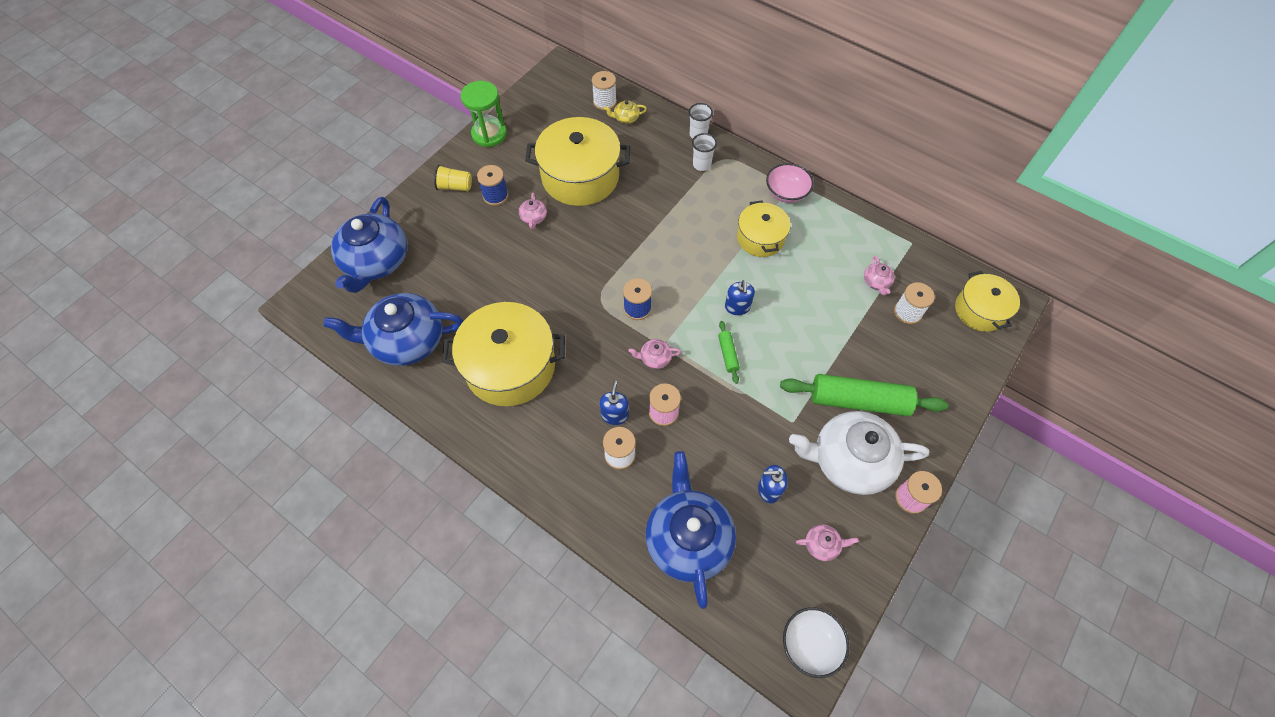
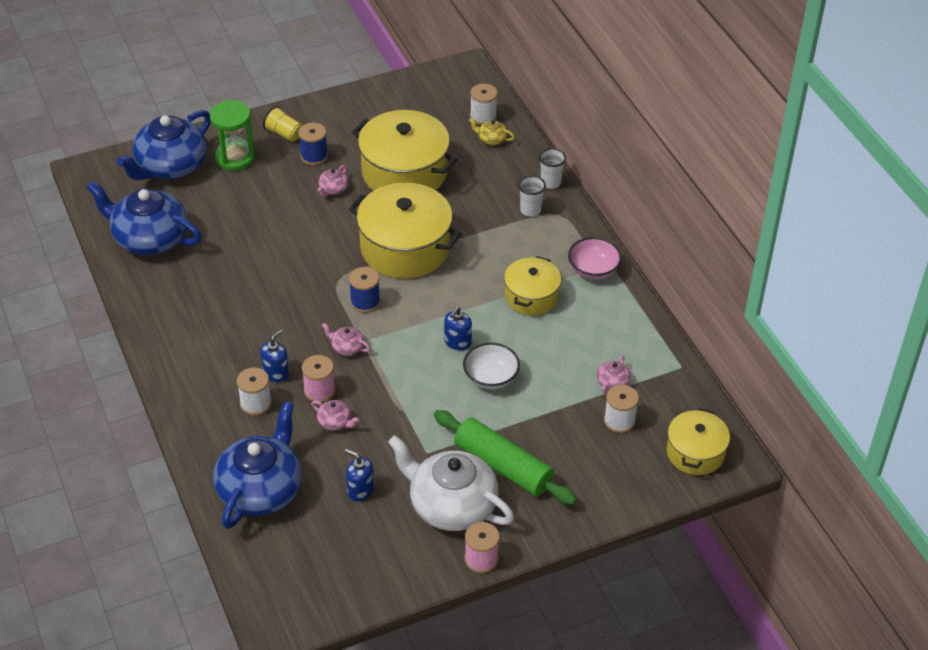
camera: 30 degrees right, 15 degrees down
yellow pot [442,302,565,406] -> yellow pot moved to [349,183,462,278]
green hourglass [461,81,507,147] -> green hourglass moved to [210,100,255,171]
green rolling pin [718,321,740,384] -> none
white bowl [783,607,849,678] -> white bowl moved to [463,343,520,389]
pink teapot [796,524,859,561] -> pink teapot moved to [311,400,359,431]

